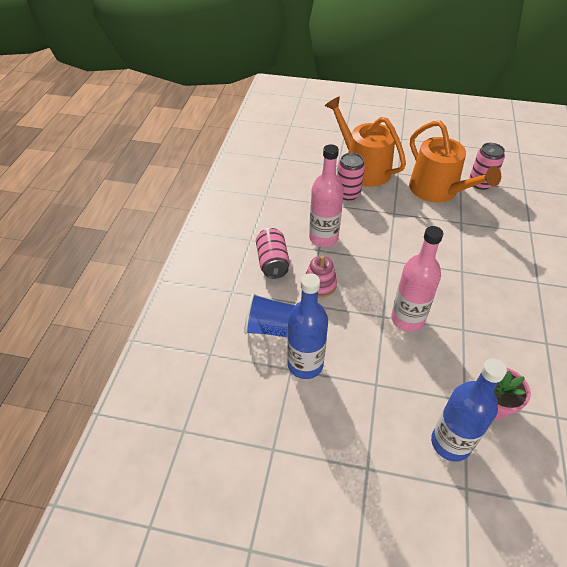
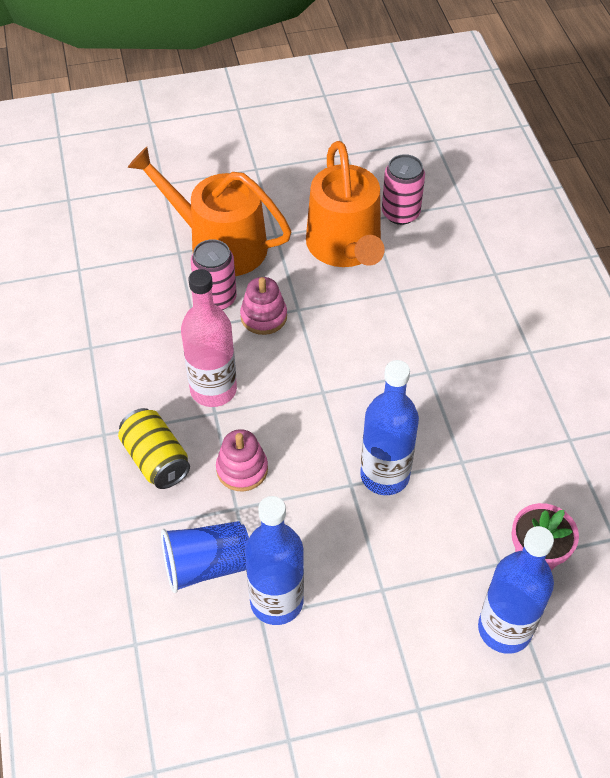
camera: 25 degrees left, 5 degrees up
pink can [256,228,290,279] -> yellow can [118,408,190,489]
pink bottle [391,226,443,332] -> blue bottle [360,360,419,495]
orange watering can [409,121,501,202] -> orange watering can turned 45 degrees clockwise [306,141,385,267]
none -> pink stacking toy [240,277,287,335]

